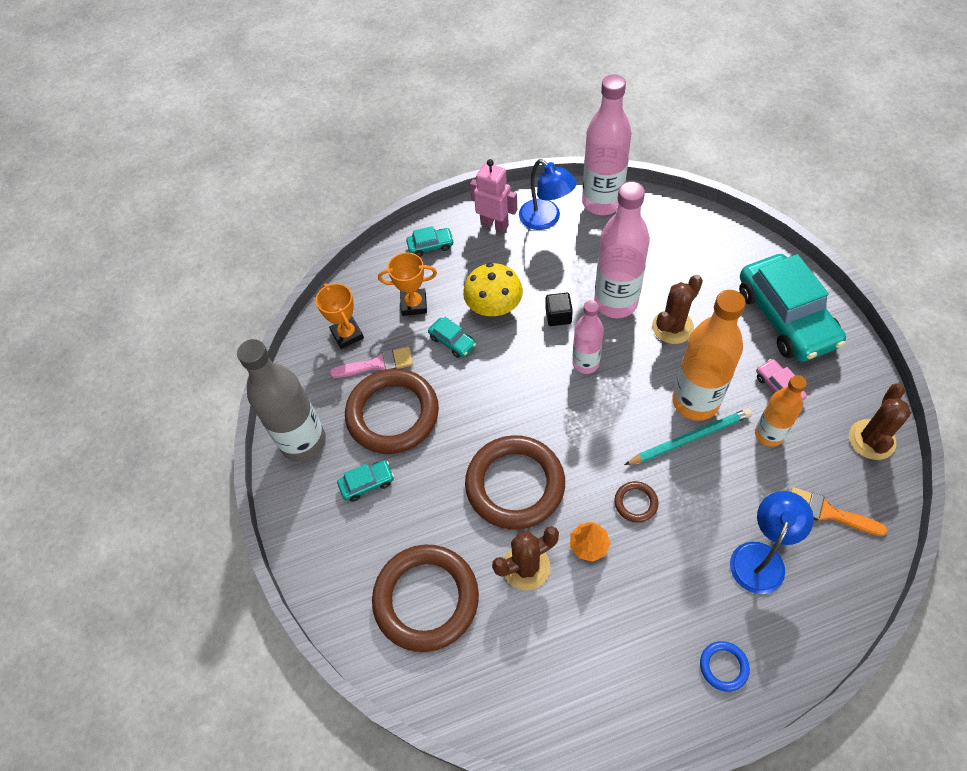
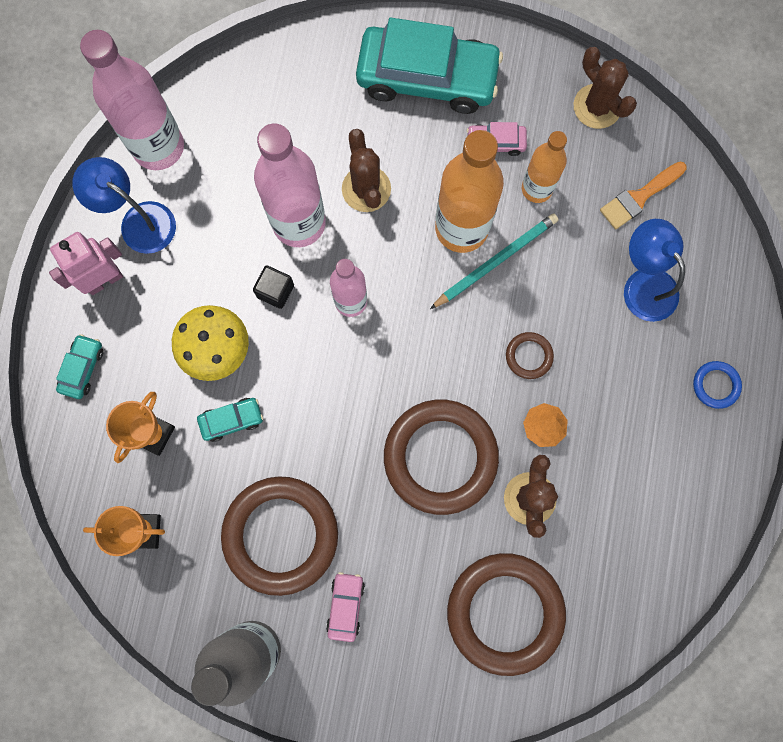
camera: 65 degrees left, 20 degrees up
pink brush [330,347,413,378] -> none
turquoise car [337,460,394,502] -> pink car [326,572,365,642]
blue lamp [519,159,577,230] -> blue lamp turned 135 degrees counterclockwise [72,157,176,254]
turquoise pencil [624,409,752,465] -> turquoise pencil turned 45 degrees clockwise [430,213,558,309]

